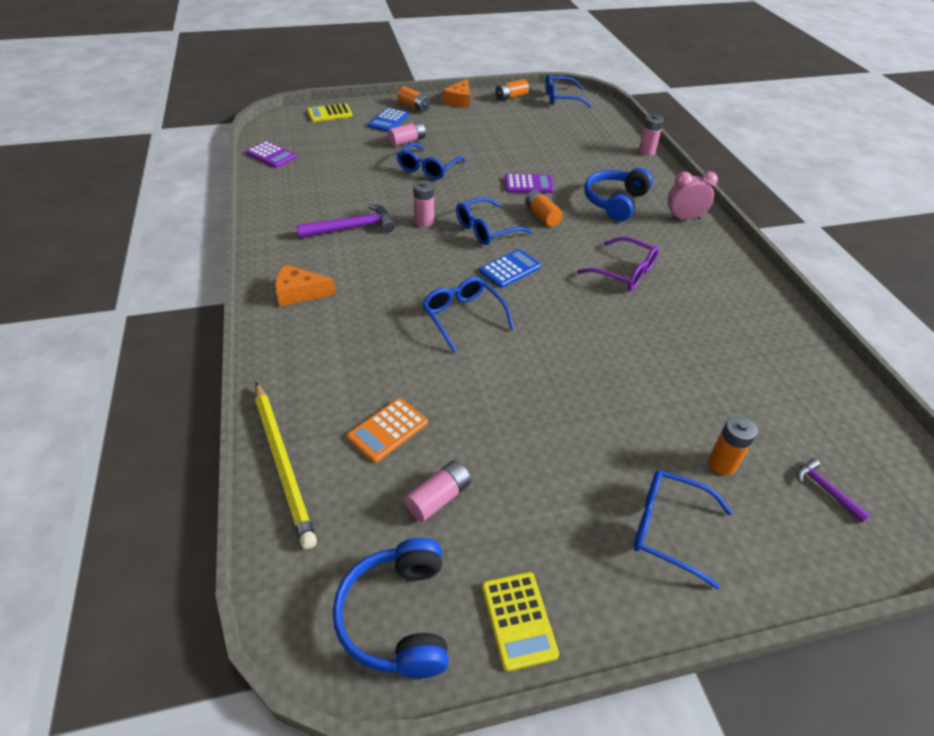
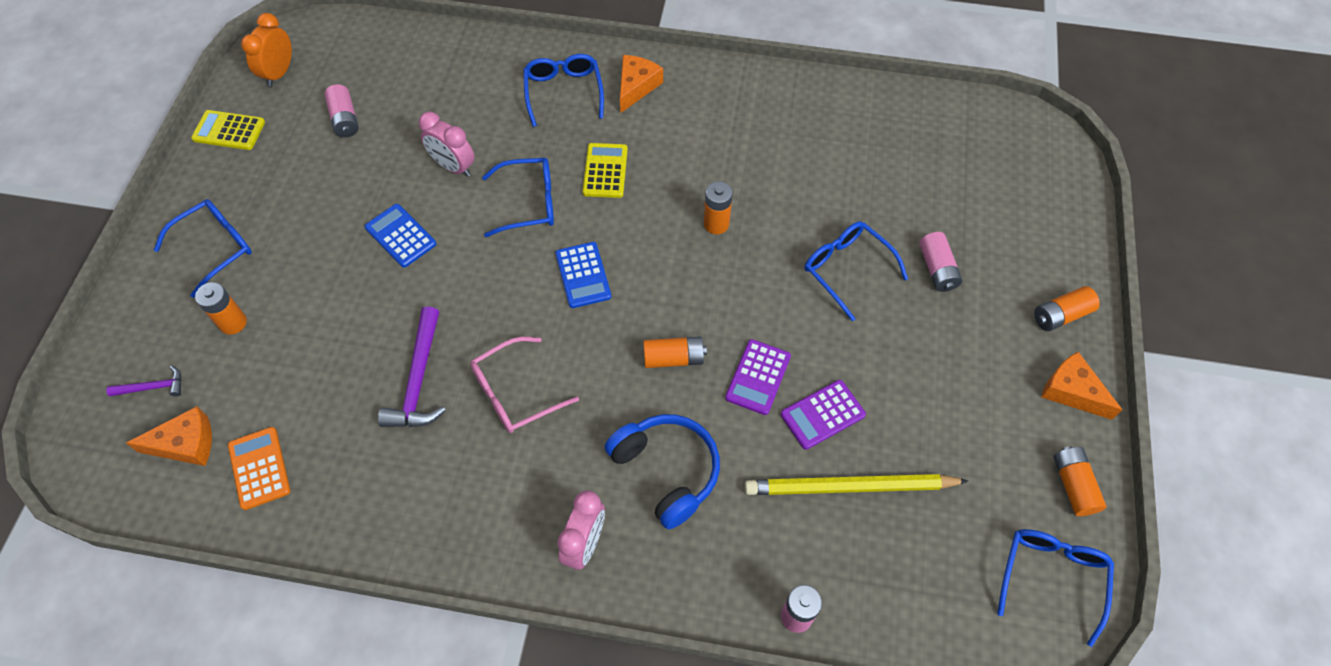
camera: 115 degrees right, 15 degrees up
purple calculator [246,141,297,168] -> purple calculator moved to [781,380,866,450]
yellow pencil [255,382,317,549] -> yellow pencil moved to [745,474,968,495]
purple hammer [296,204,395,238] -> purple hammer moved to [378,307,445,427]
yellow calculator [307,103,352,122] -> yellow calculator moved to [582,143,628,198]
blue headphones [333,538,449,679] -> orange clock [241,13,292,87]
orange calculator [347,398,428,463] -> orange calculator moved to [228,427,290,510]
blue calculator [368,108,409,132] -> blue calculator moved to [365,204,436,267]
pink battery [413,180,434,227] -> orange battery [704,181,733,234]
blue glasses [456,197,532,245] -> blue glasses moved to [523,54,604,127]
purple glasses [577,237,659,290] -> pink glasses [470,337,579,433]
none -> orange cheese [126,406,212,466]
none -> pink clock [419,112,474,177]

